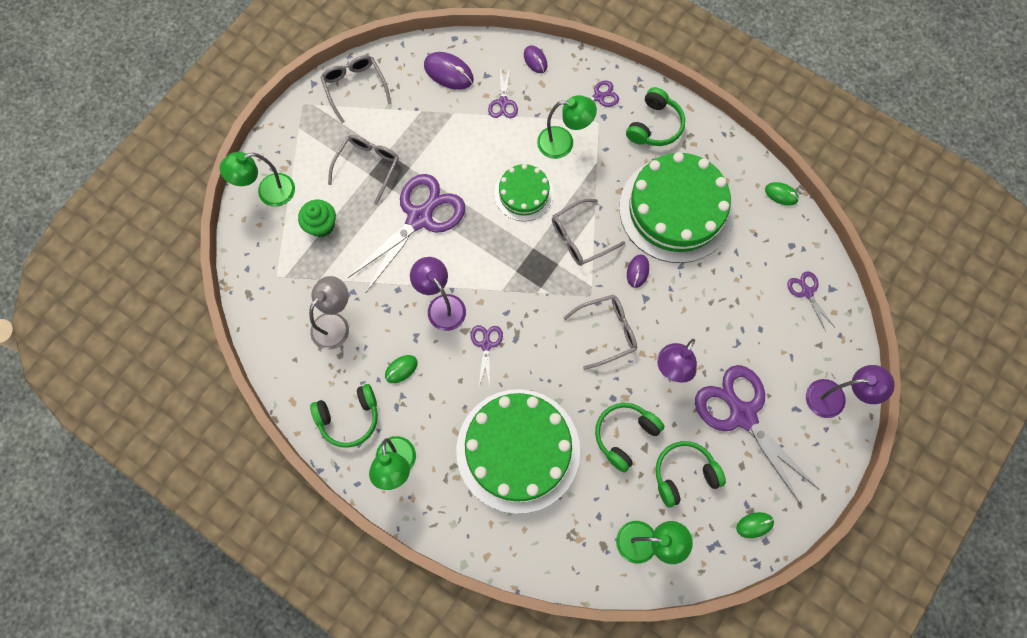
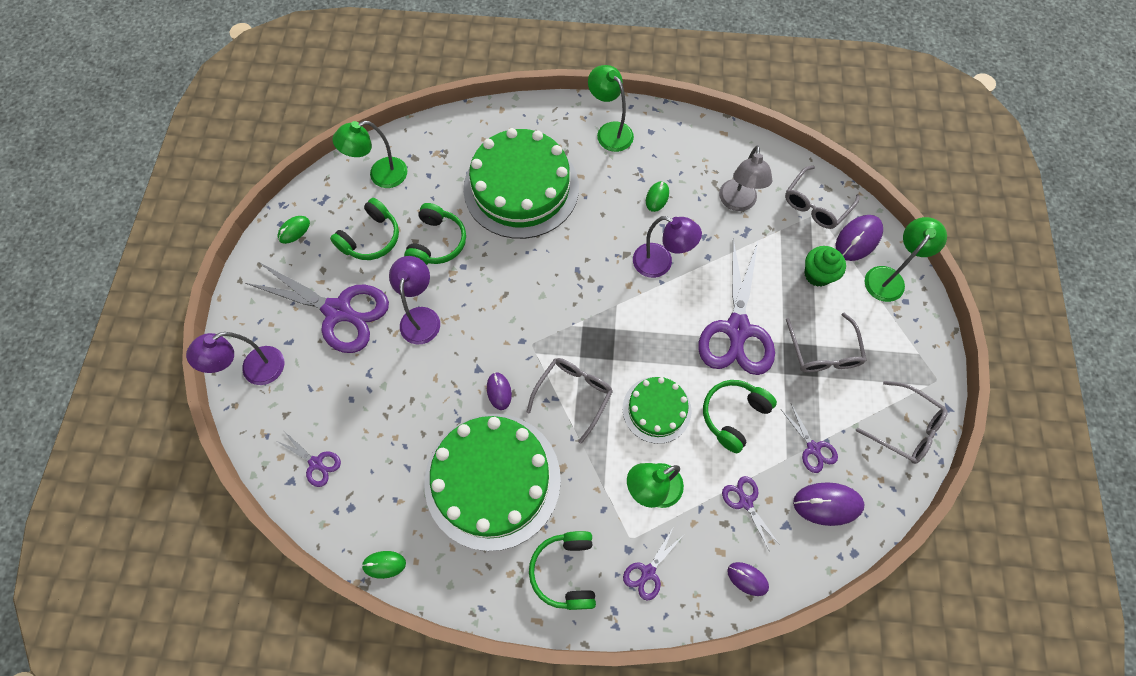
camera: 150 degrees right, 5 degrees down
green headphones [310,384,378,448] -> green headphones moved to [703,380,777,453]
purple scissors [471,325,503,386] -> purple scissors moved to [782,404,838,473]
grey glasses [563,295,637,370] -> grey glasses moved to [785,166,860,229]
none -> purple mouse [836,215,883,261]

